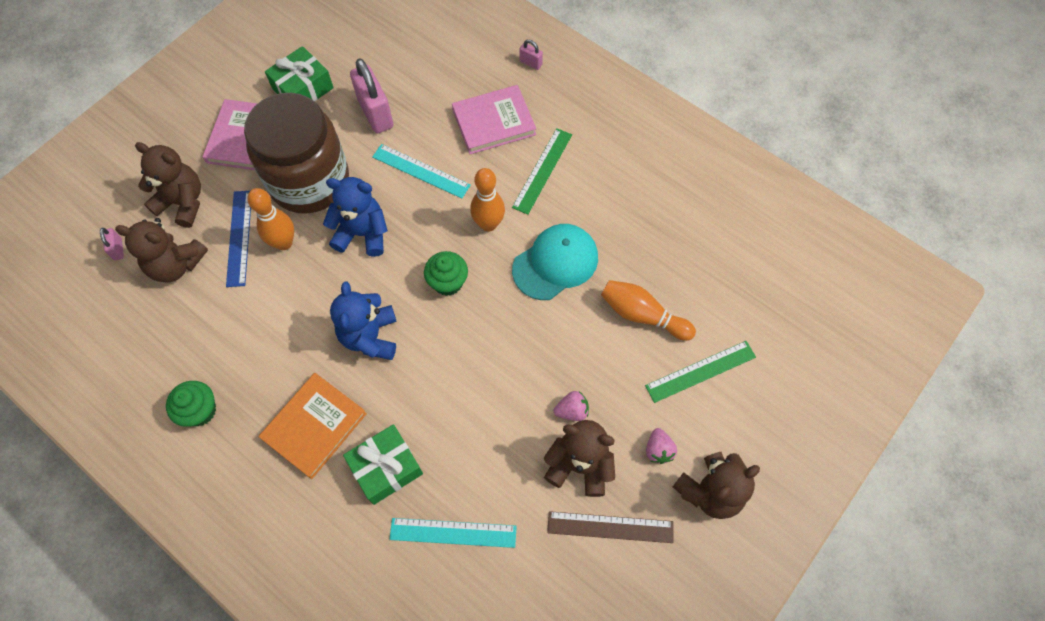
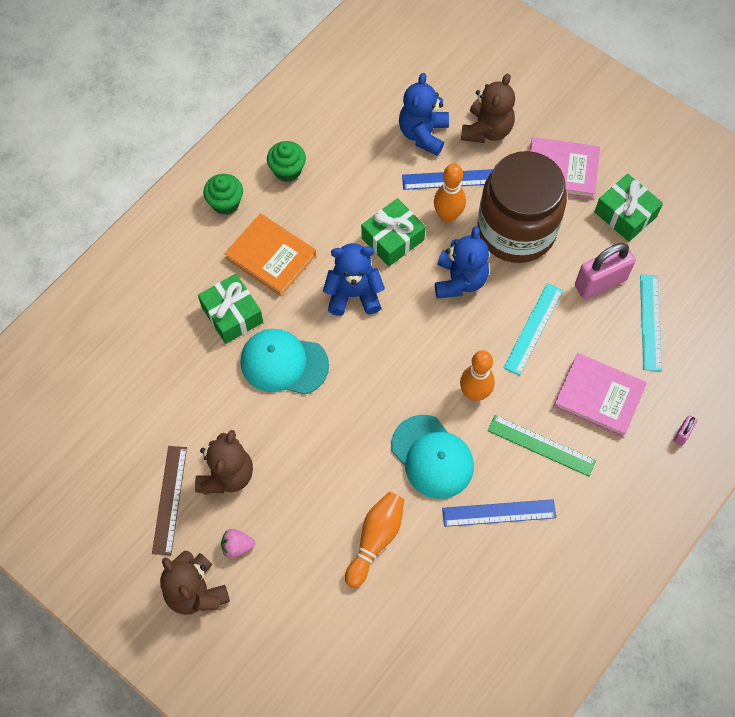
camera: 90 degrees right, 0 degrees up
pink padlock [100,228,124,260] -> none
brown teddy bear [115,218,208,283] -> blue teddy bear [399,73,449,156]
turquoise ruler [389,518,517,548] -> turquoise ruler moved to [640,275,662,371]
green cupcake [424,251,468,296] -> green cupcake moved to [203,174,243,215]
pink book [452,85,536,154] -> pink book turned 45 degrees counterclockwise [553,353,647,438]
pink strawberry [554,391,589,421] -> none
green ruler [645,341,756,403] -> none
none -> turquoise cap [240,329,329,394]
none -> green gift [361,198,426,266]
none -> blue ruler [442,499,556,527]

